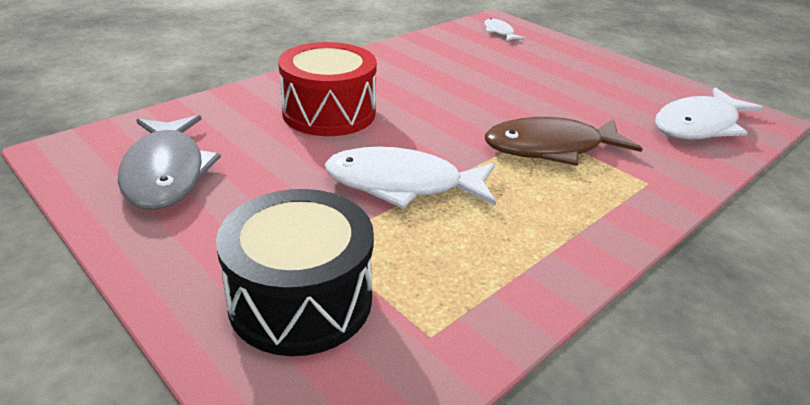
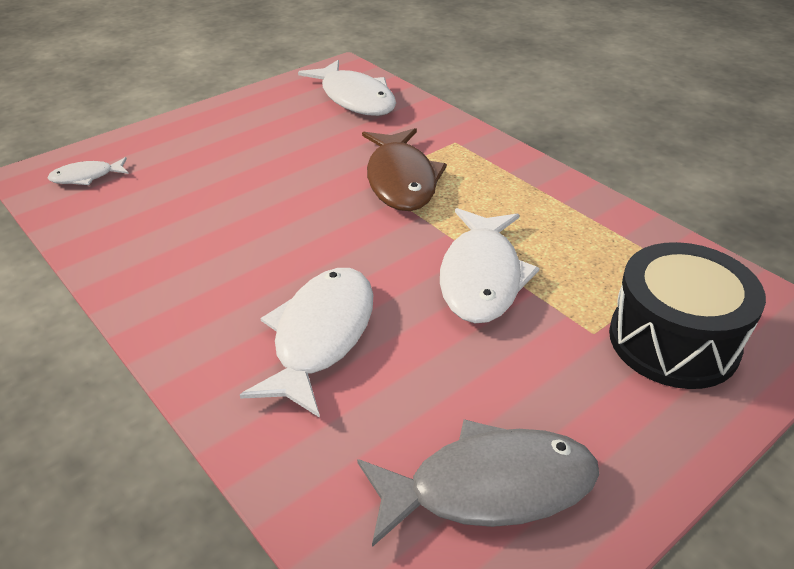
camera: 85 degrees left, 5 degrees up
red drum [278,42,377,136] -> white fish [240,268,373,418]

